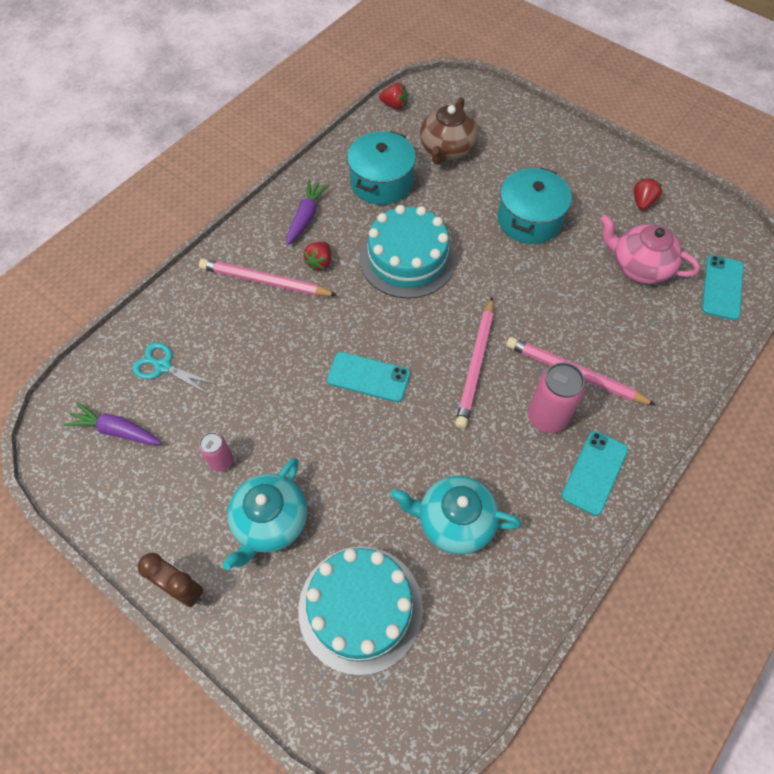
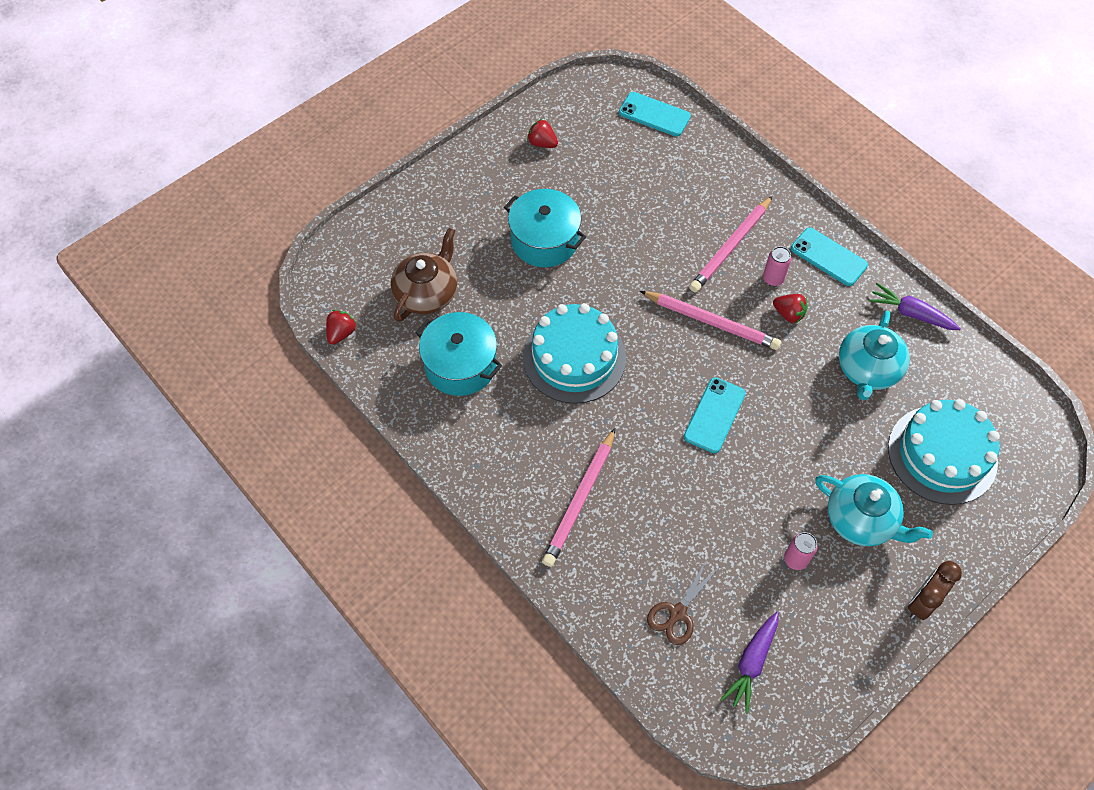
camera: 80 degrees left, 0 degrees up
turquoise scissors [132,342,215,395] -> brown scissors [647,560,719,645]
purple carrot [286,180,329,245] -> purple carrot moved to [868,283,961,330]
red strawberry [303,242,331,271] -> red strawberry moved to [773,294,808,323]
brown teapot [420,97,478,165] -> brown teapot turned 90 degrees counterclockwise [391,228,457,322]
pink can [527,362,585,433] -> pink can [763,246,791,286], size x0.59
pink teapot [600,215,700,284] -> none

